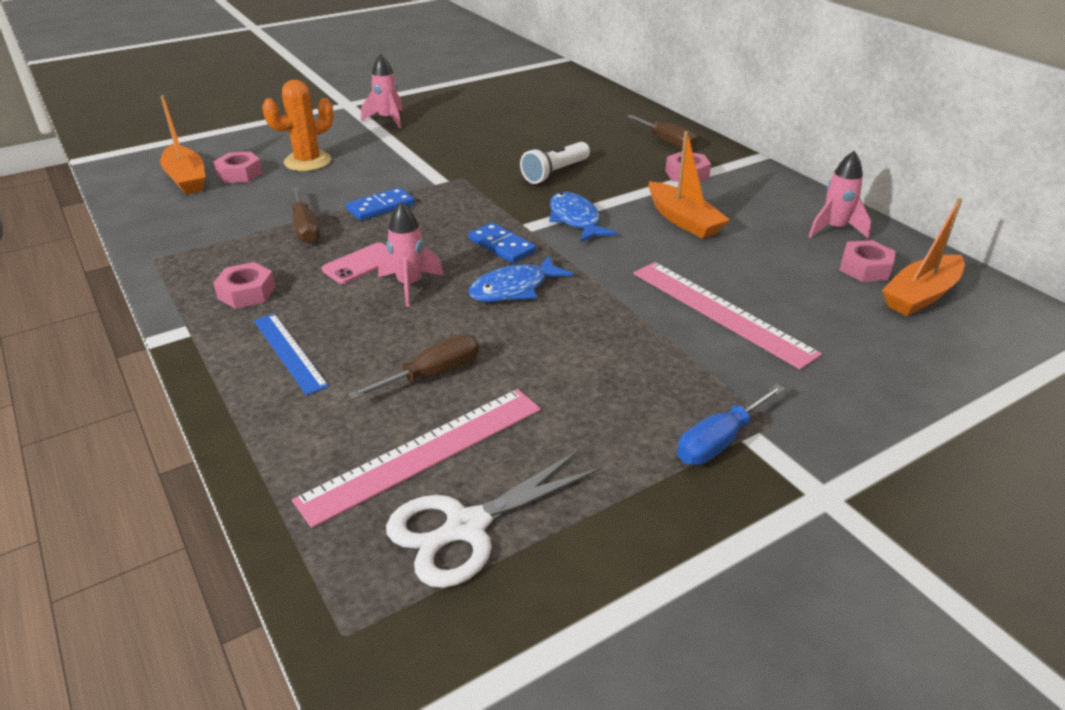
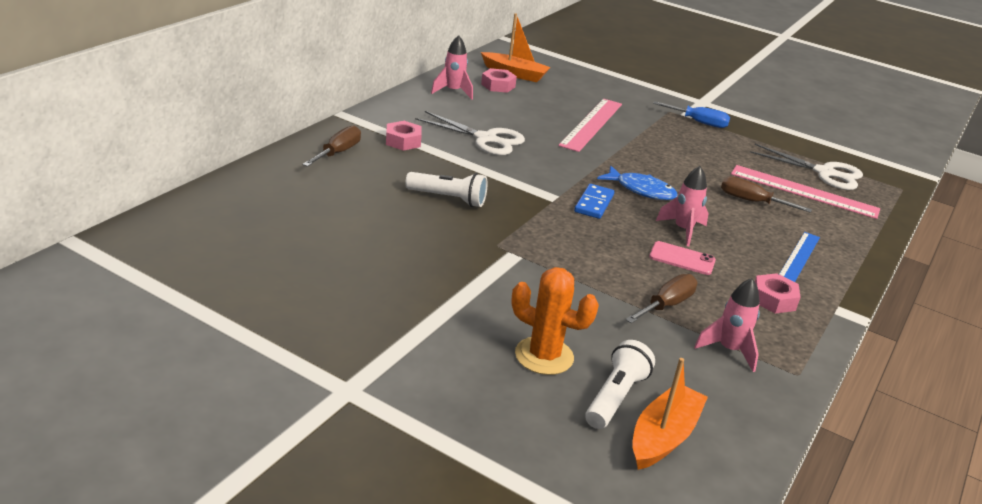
camera: 120 degrees left, 5 degrees down
pink nut [214,152,263,183] -> white flashlight [585,340,655,429]
blue domino [346,187,414,221] -> none
pink rocket [361,53,403,129] -> pink rocket moved to [694,278,760,372]
blue fish [549,192,617,242] -> none
orange boat [649,131,730,239] -> white scissors [415,111,525,155]

